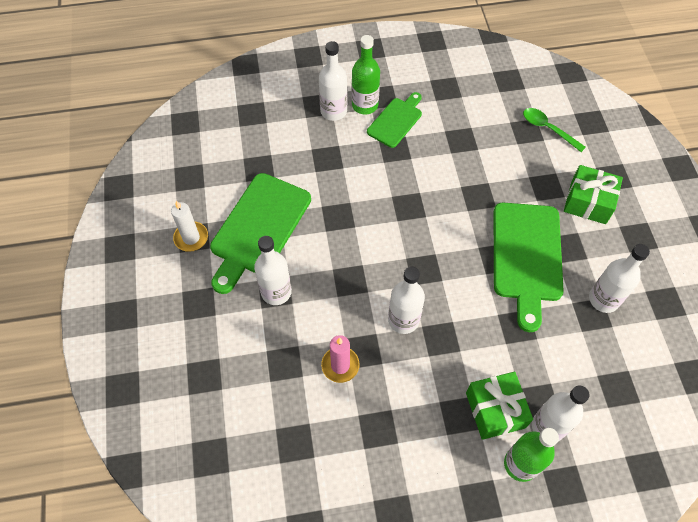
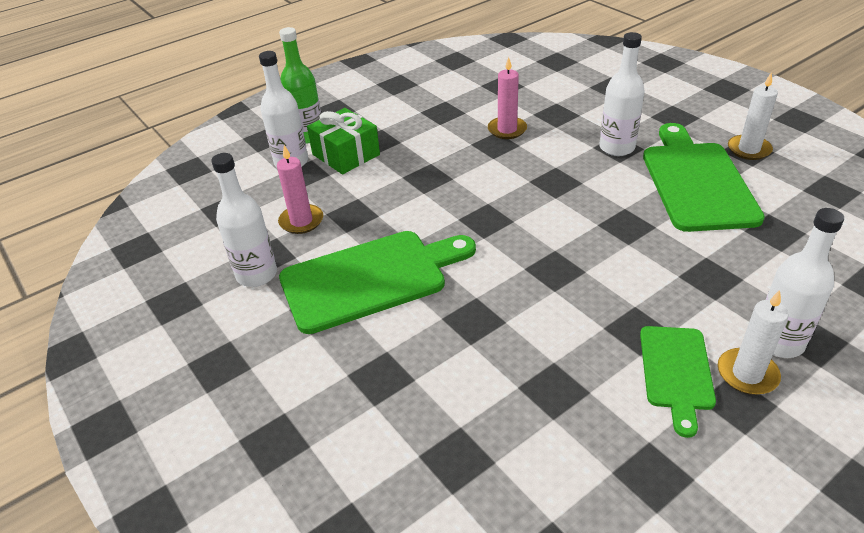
camera: 155 degrees right, 20 degrees down
green bottle [352,35,380,115] -> white candle [718,290,789,395]
white bottle [388,267,425,334] -> none
green cutting board [494,203,564,332] -> green cutting board turned 90 degrees clockwise [279,231,476,334]
green spoon [523,108,586,152] -> none
green gift [564,165,623,224] -> none
none -> pink candle [277,145,323,234]

